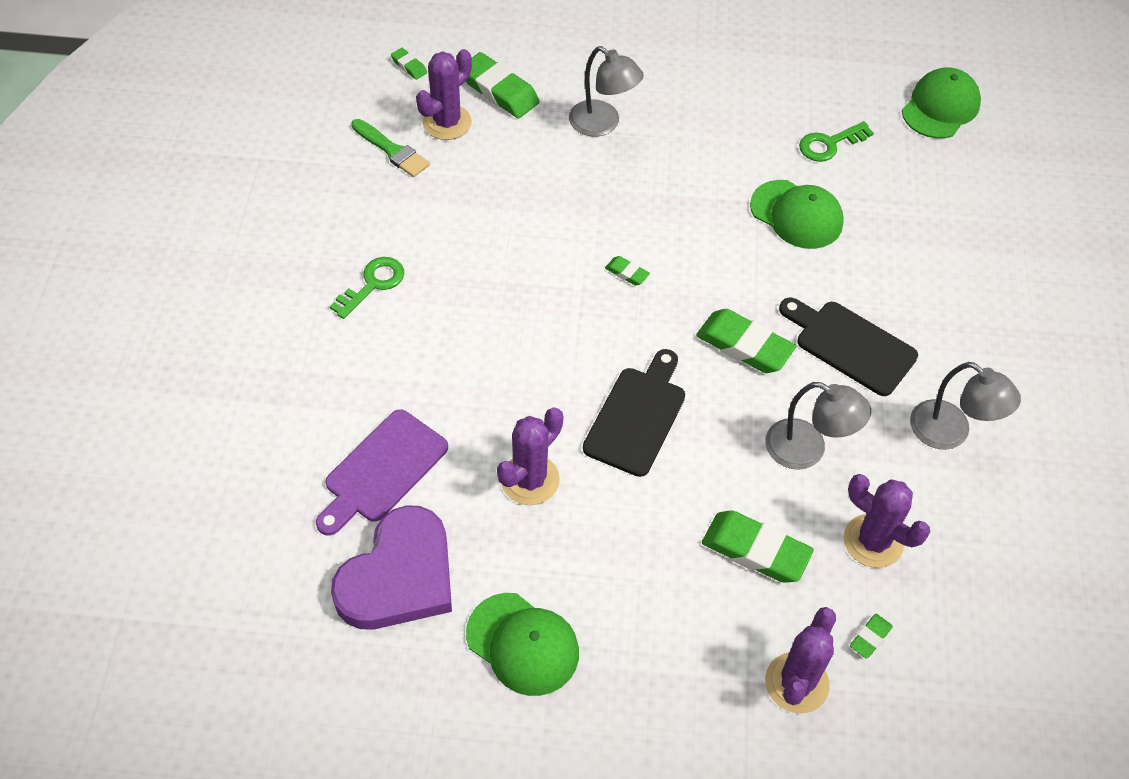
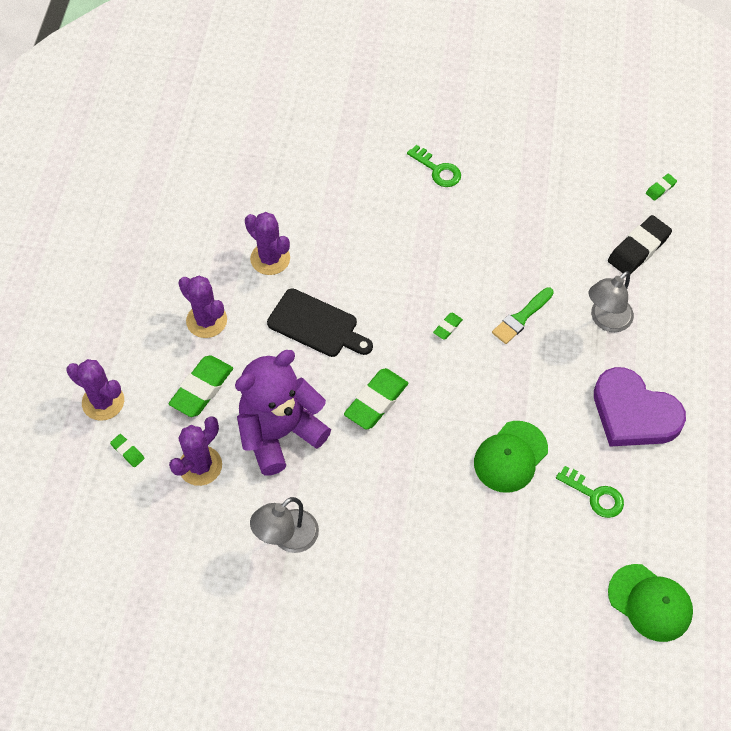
camera: 95 degrees right, 5 degrees up
purple cutting board [316,409,448,536] -> none
purple heart [331,505,452,630] -> purple heart moved to [594,367,686,447]
green brush [351,119,430,177] -> green brush moved to [492,287,554,344]
purple cactus [416,49,472,140] -> purple cactus moved to [178,276,227,338]
green eraser [466,52,540,118] -> black eraser [608,215,672,274]
green cap [466,593,579,696] -> none
grey lamp [765,382,871,470] -> purple teddy bear [235,350,331,476]
black cutting board [779,297,918,396] -> none
green key [799,121,874,162] -> green key turned 150 degrees clockwise [556,466,624,518]

